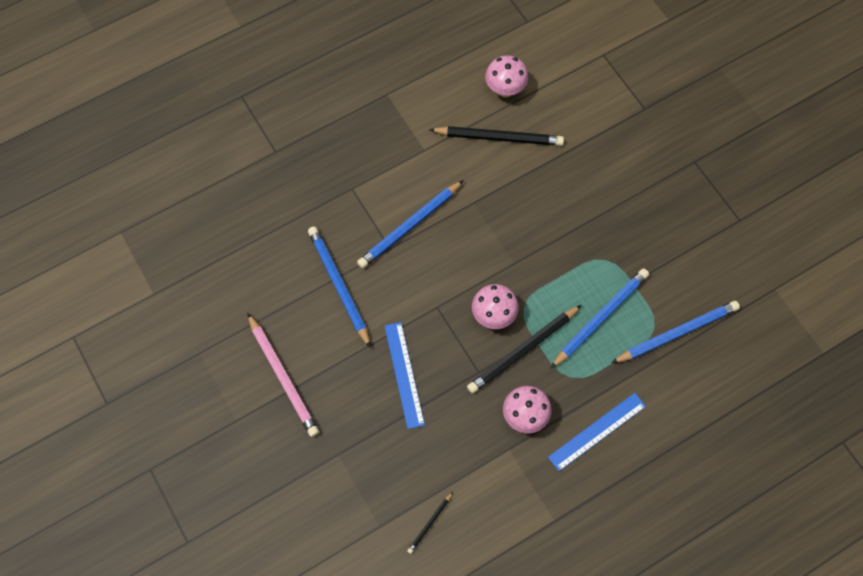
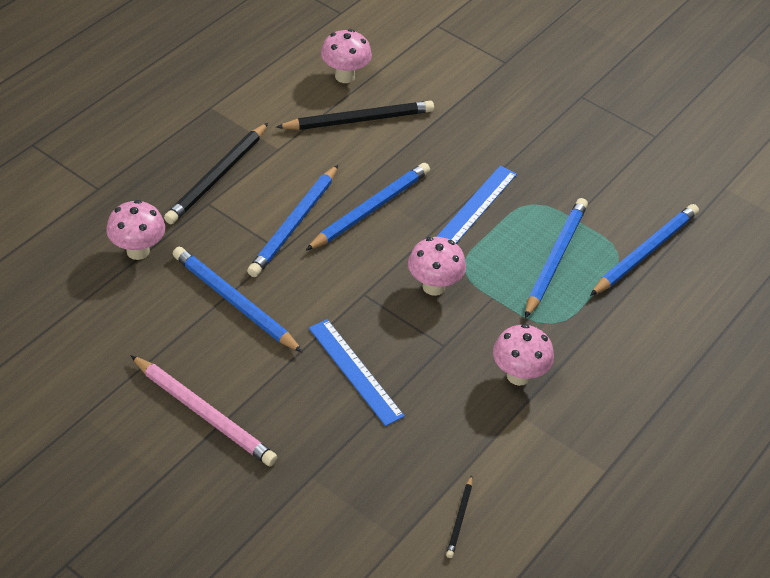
camera: 25 degrees left, 20 degrees down
black pencil [467,305,581,394] -> black pencil moved to [164,123,268,224]
blue ruler [548,393,646,471] -> blue ruler moved to [436,166,517,243]
none -> pink mushroom [106,200,165,260]
none -> blue pencil [305,163,430,251]

